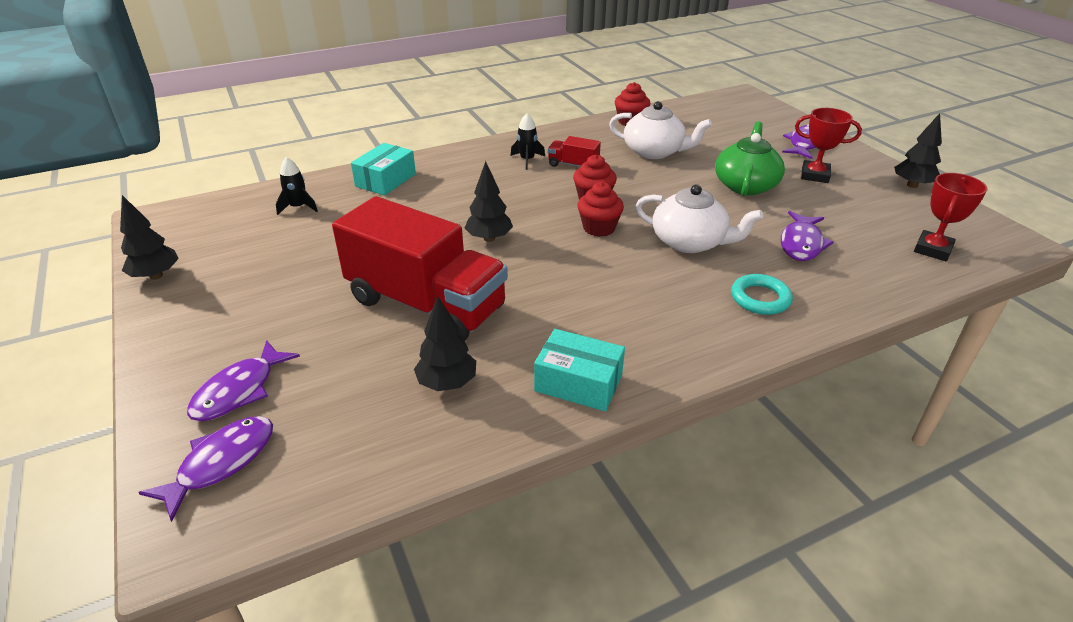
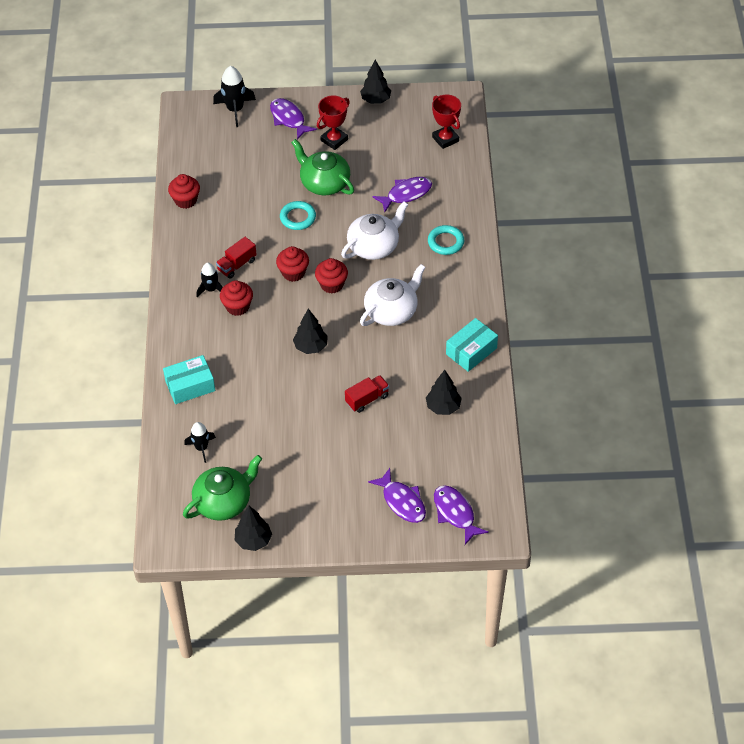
camera: 65 degrees left, 15 degrees up
red truck [332,196,508,341] -> red truck [345,375,389,413], size x0.41
turquoise box [351,143,416,195] -> turquoise box turned 75 degrees counterclockwise [163,355,215,404]
white teapot [609,101,712,159] -> white teapot moved to [360,264,426,326]
purple fish [781,211,834,261] -> purple fish turned 75 degrees counterclockwise [372,177,432,212]
none -> green teapot [183,455,262,521]
none -> black rocket [213,66,256,127]
none -> red cupcake [220,280,253,316]
none -> turquoise ring [280,201,316,230]

